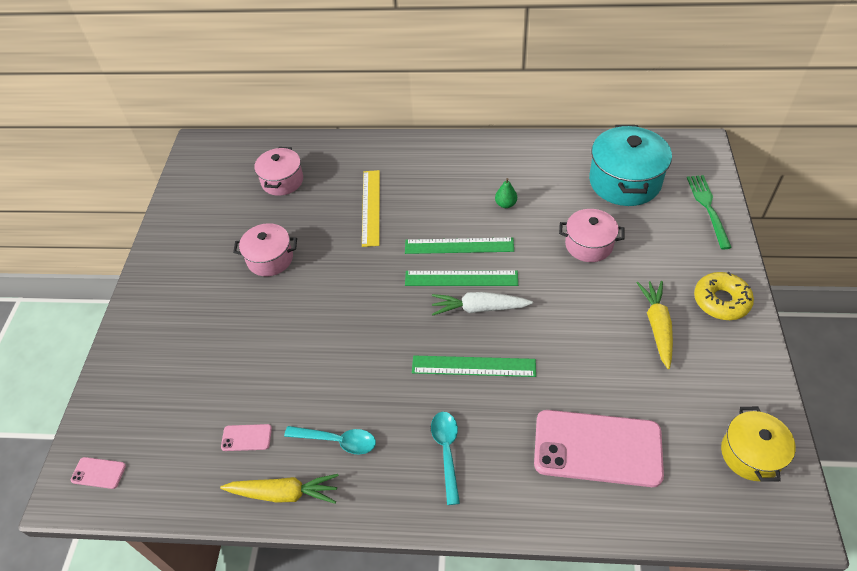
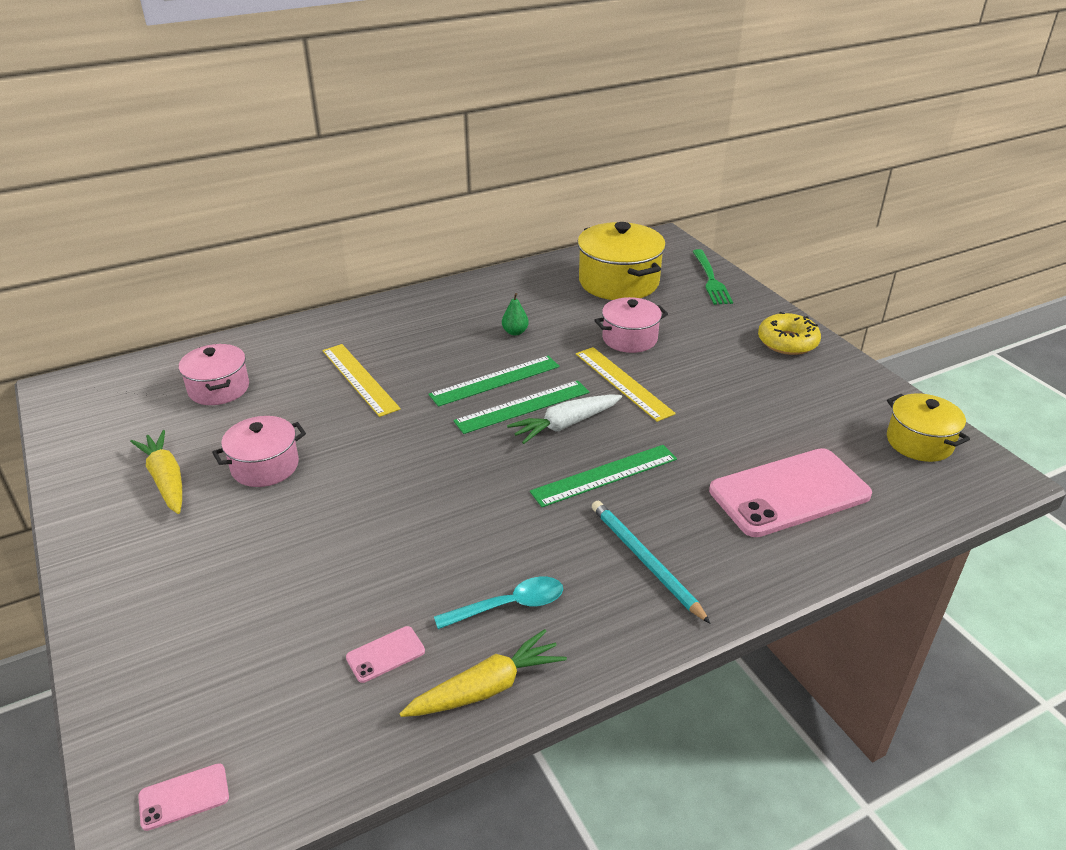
camera: 35 degrees left, 15 degrees down
turquoise spoon [431,412,460,505] -> turquoise pencil [592,501,711,624]
turquoise pot [589,125,672,206] -> yellow pot [578,222,666,300]
yellow carrot [637,281,673,369] -> yellow carrot moved to [130,430,182,514]
green fork [687,175,732,249] -> green fork turned 150 degrees counterclockwise [692,249,733,305]
none -> yellow ruler [576,347,676,422]

